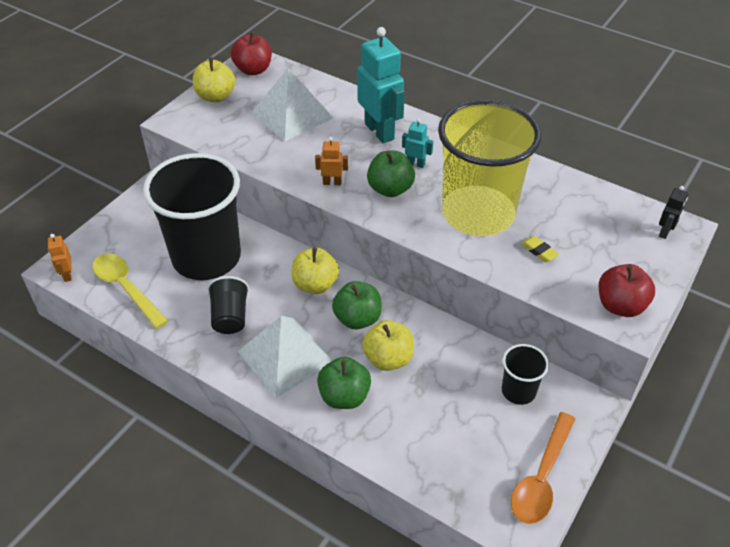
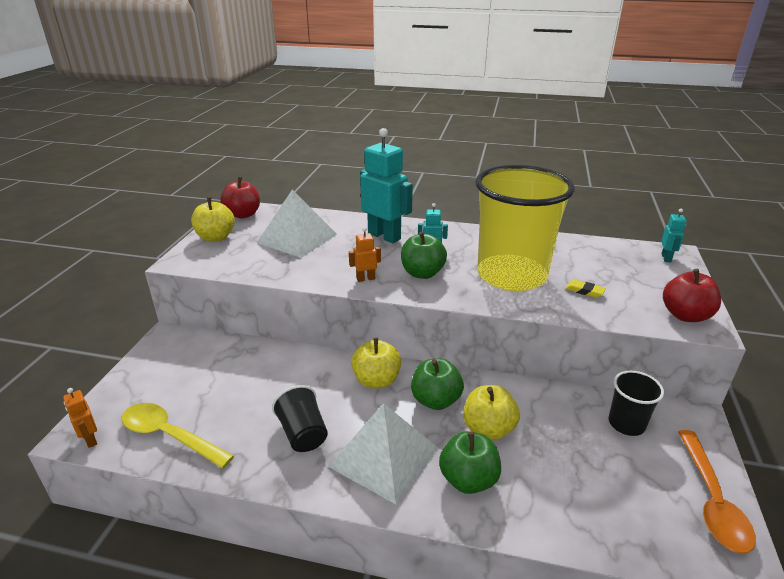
camera: 20 degrees left, 15 degrees down
black cup [143,153,241,280] -> none
black robot [659,186,688,239] -> turquoise robot [661,209,687,262]

